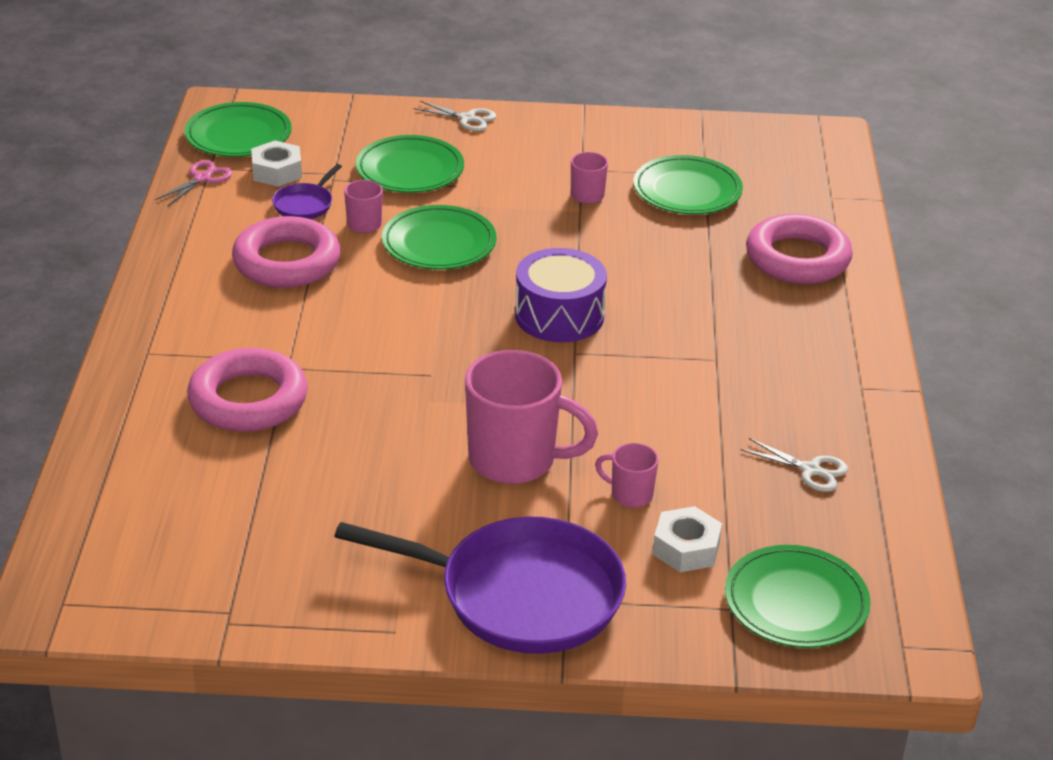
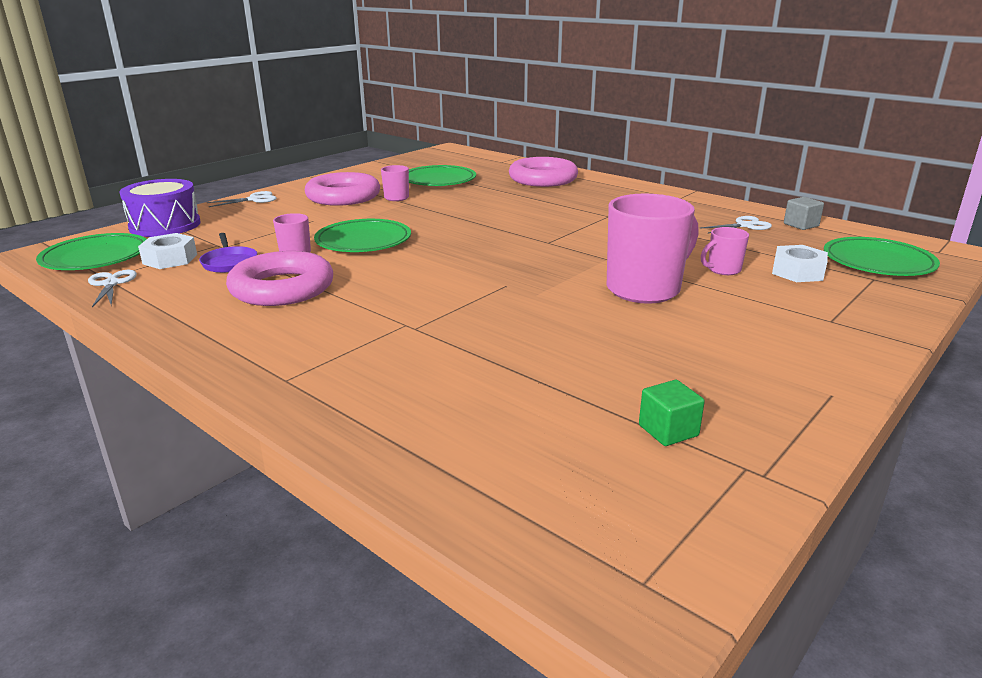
camera: 50 degrees left, 10 degrees down
pink scissors [155,160,232,207] -> white scissors [88,270,137,307]
pink ring [187,348,308,432] -> pink ring moved to [305,172,380,206]
purple pan [334,517,626,654] -> none
green plate [356,135,464,193] -> none
purple drum [515,248,607,342] -> purple drum moved to [119,179,201,237]
none -> green cube [639,380,705,446]
none -> grey cube [784,197,824,230]

